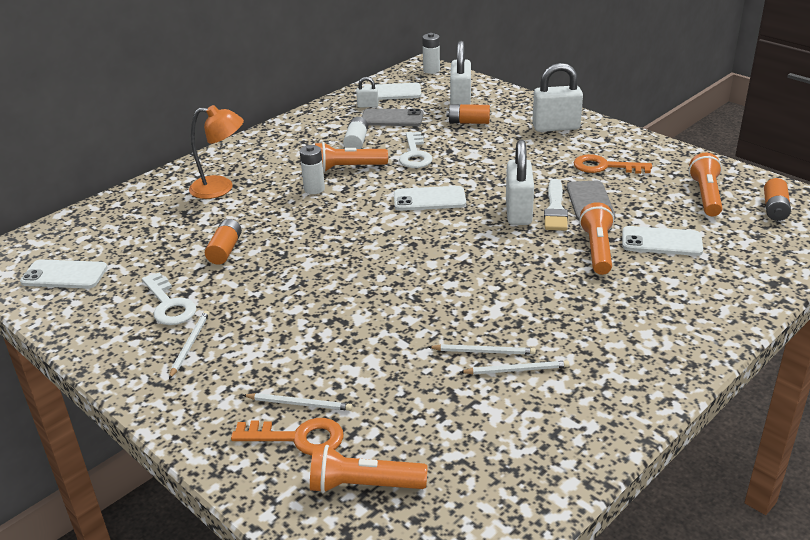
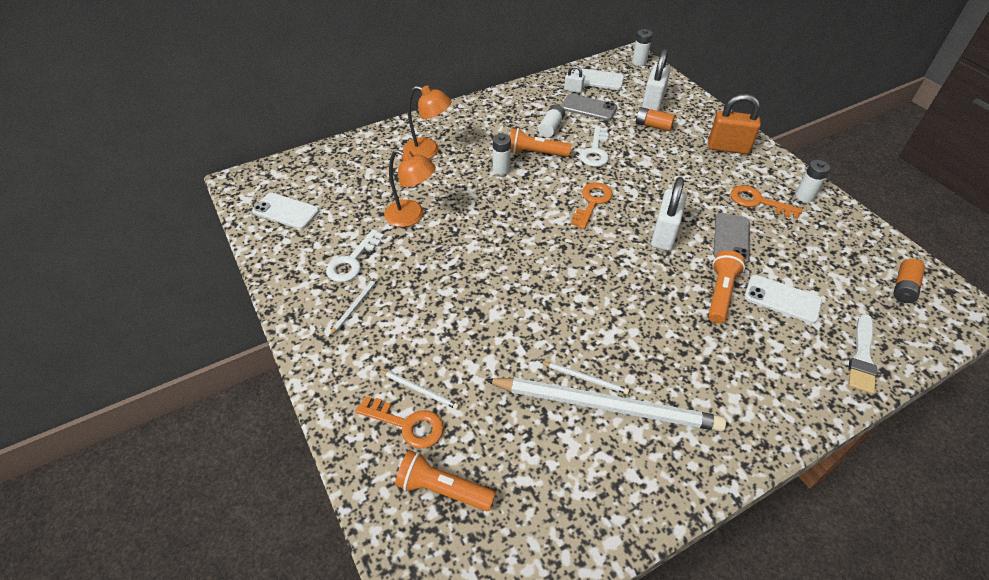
camera: 15 degrees right, 15 degrees up
white key [142,272,196,325] -> white key turned 45 degrees clockwise [326,229,384,282]
orange battery [205,219,242,265] -> orange lamp [384,149,436,227]
white phone [394,186,466,211] -> orange key [571,182,613,229]
white pencil [460,361,569,374] -> white pencil [485,377,726,432], size x2.49
white padlock [532,63,583,132] -> orange padlock [708,94,761,154]
white brush [544,179,568,231] -> white brush moved to [848,314,877,394]
orange flashlight [689,153,722,217] -> none
none -> white battery [795,160,830,202]

